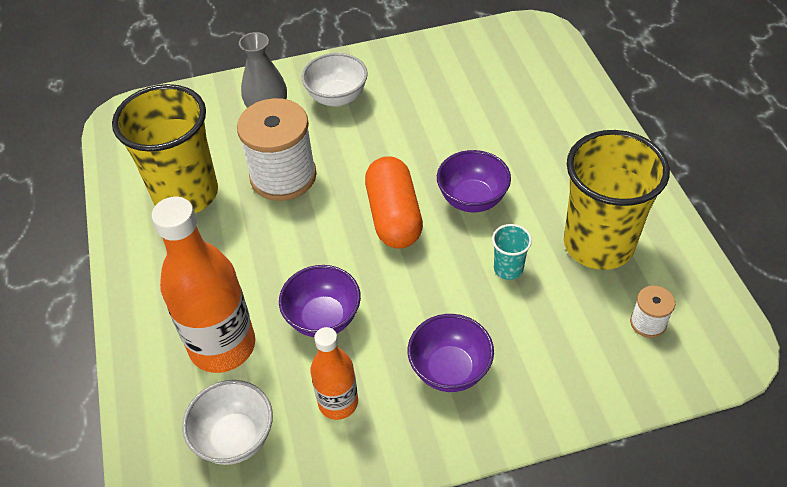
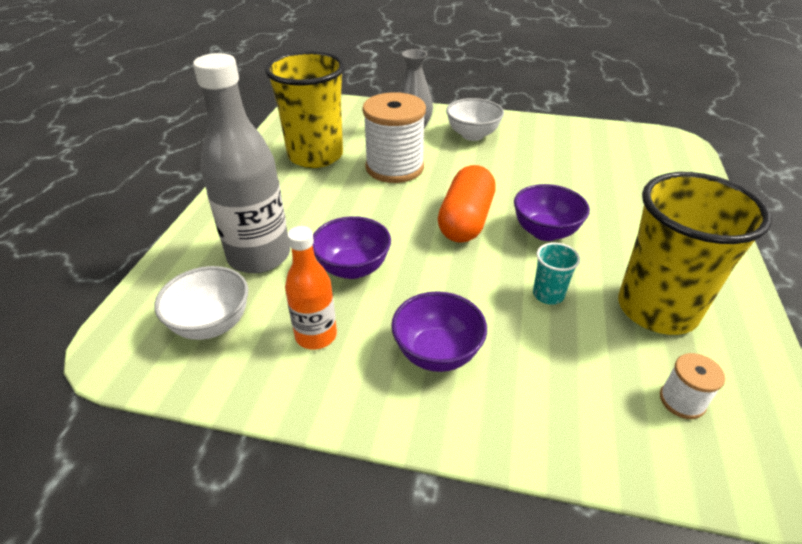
camera: 25 degrees right, 10 degrees down
orange bottle [152,197,255,373] -> grey bottle [193,53,290,273]

